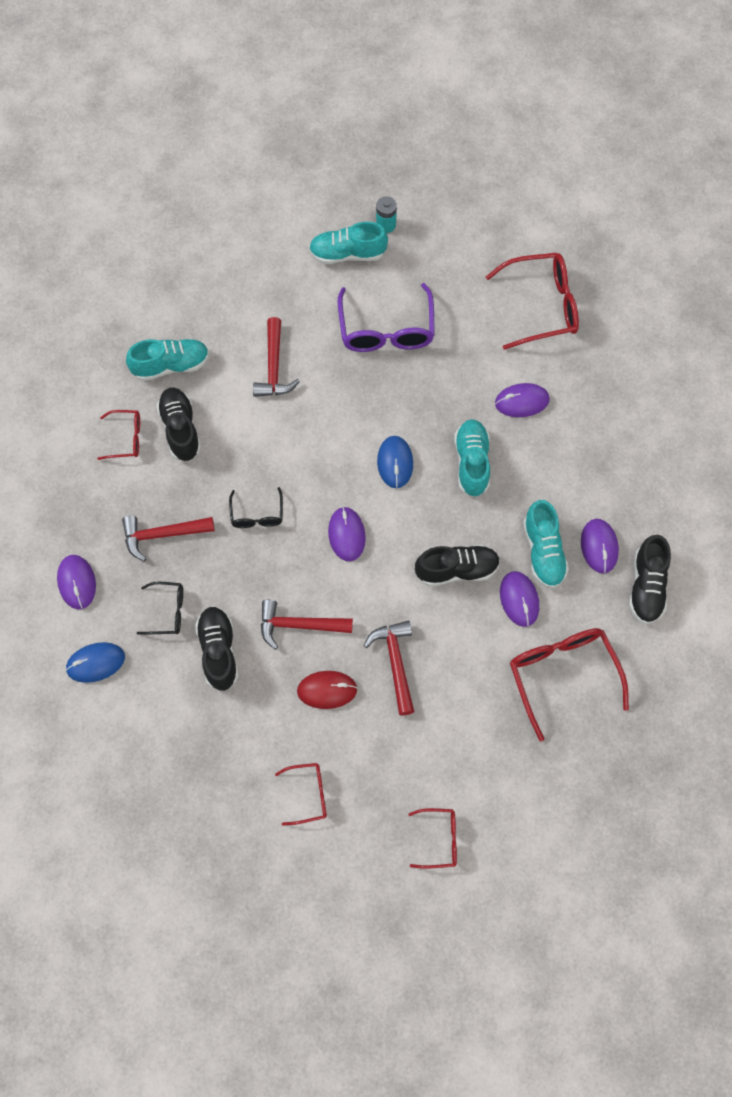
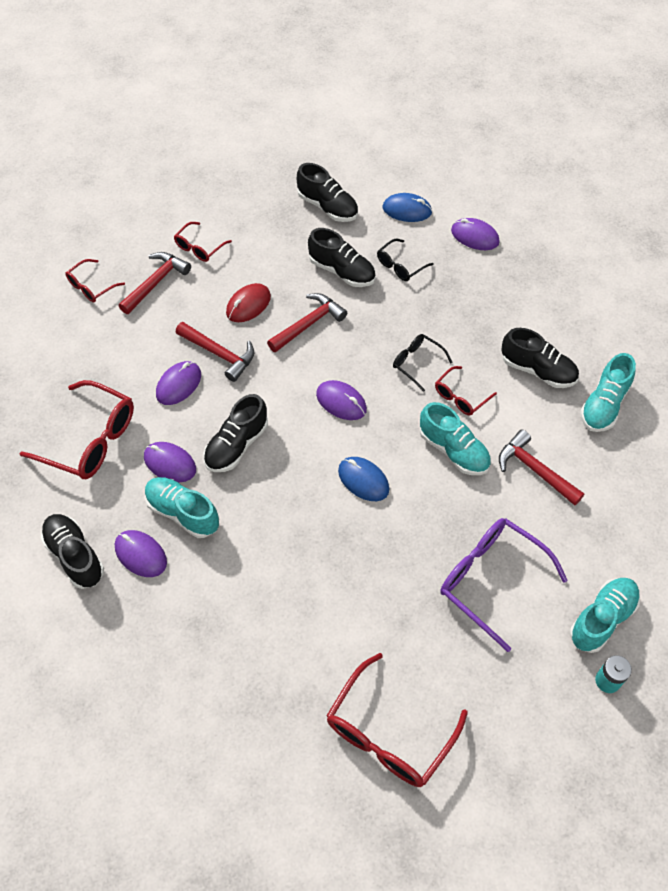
camera: 135 degrees right, 10 degrees down
blue mouse [66,642,125,683] -> blue mouse turned 75 degrees clockwise [383,193,432,222]
red glasses [97,410,140,460] -> red glasses moved to [435,366,497,415]
red hammer [122,516,215,561] -> red hammer moved to [119,252,191,314]
turquoise shoe [454,419,490,497] -> turquoise shoe moved to [420,402,491,475]
purple mouse [495,383,549,417] -> purple mouse moved to [156,361,201,405]
none -> black shoe [297,163,358,222]

